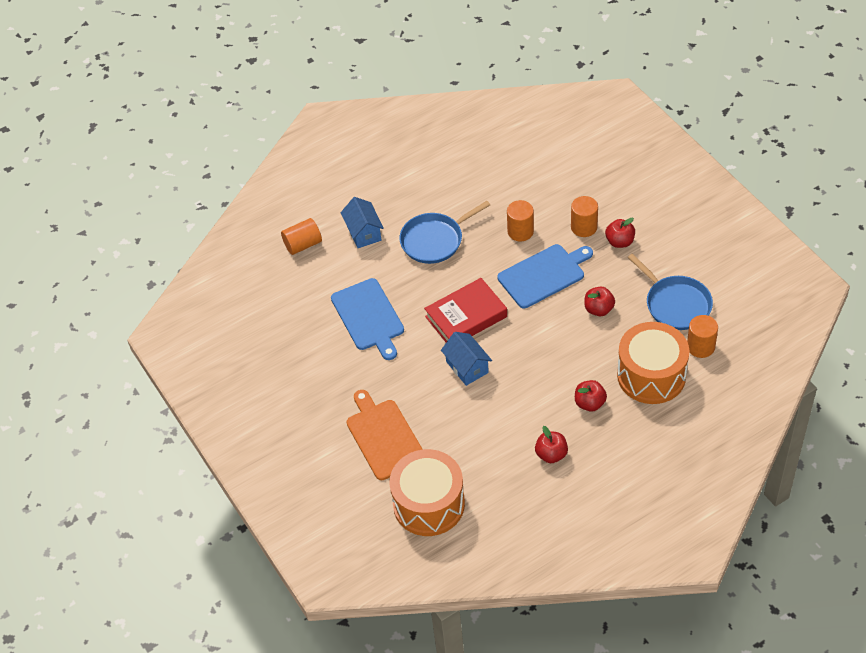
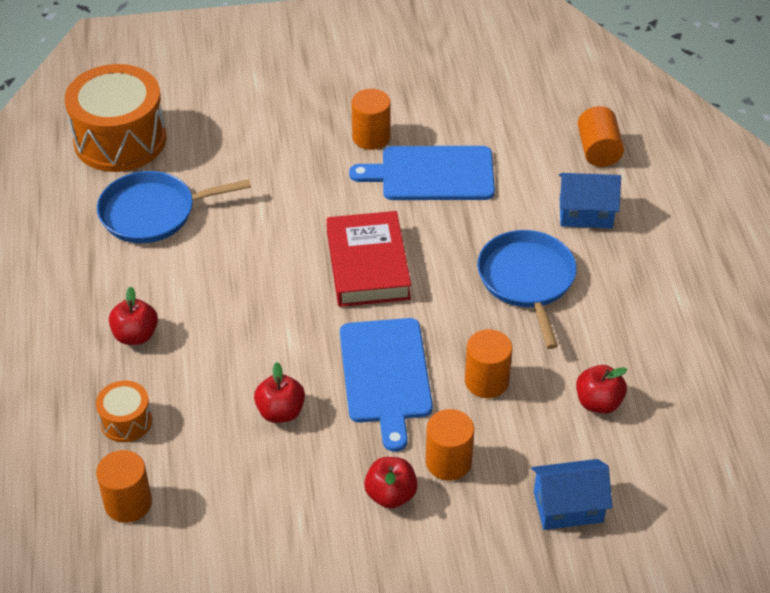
camera: 110 degrees right, 5 degrees down
orange cutting board [347,390,423,480] -> none
blue house [441,332,492,386] -> blue house moved to [531,459,613,530]
red apple [535,426,568,463] -> red apple moved to [576,365,628,414]
orange drum [617,322,689,404] -> orange drum [96,381,152,442], size x0.47
blue pan [627,254,713,330] -> blue pan moved to [97,171,251,243]
none -> orange cylinder [352,89,391,150]

